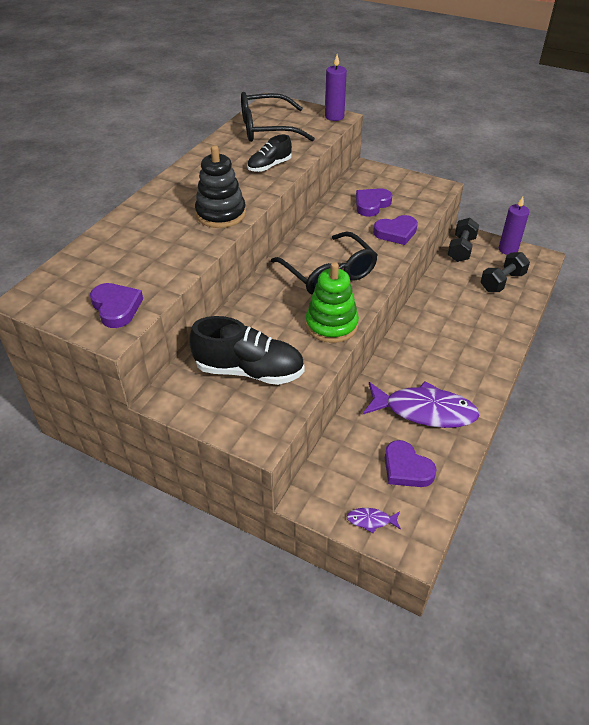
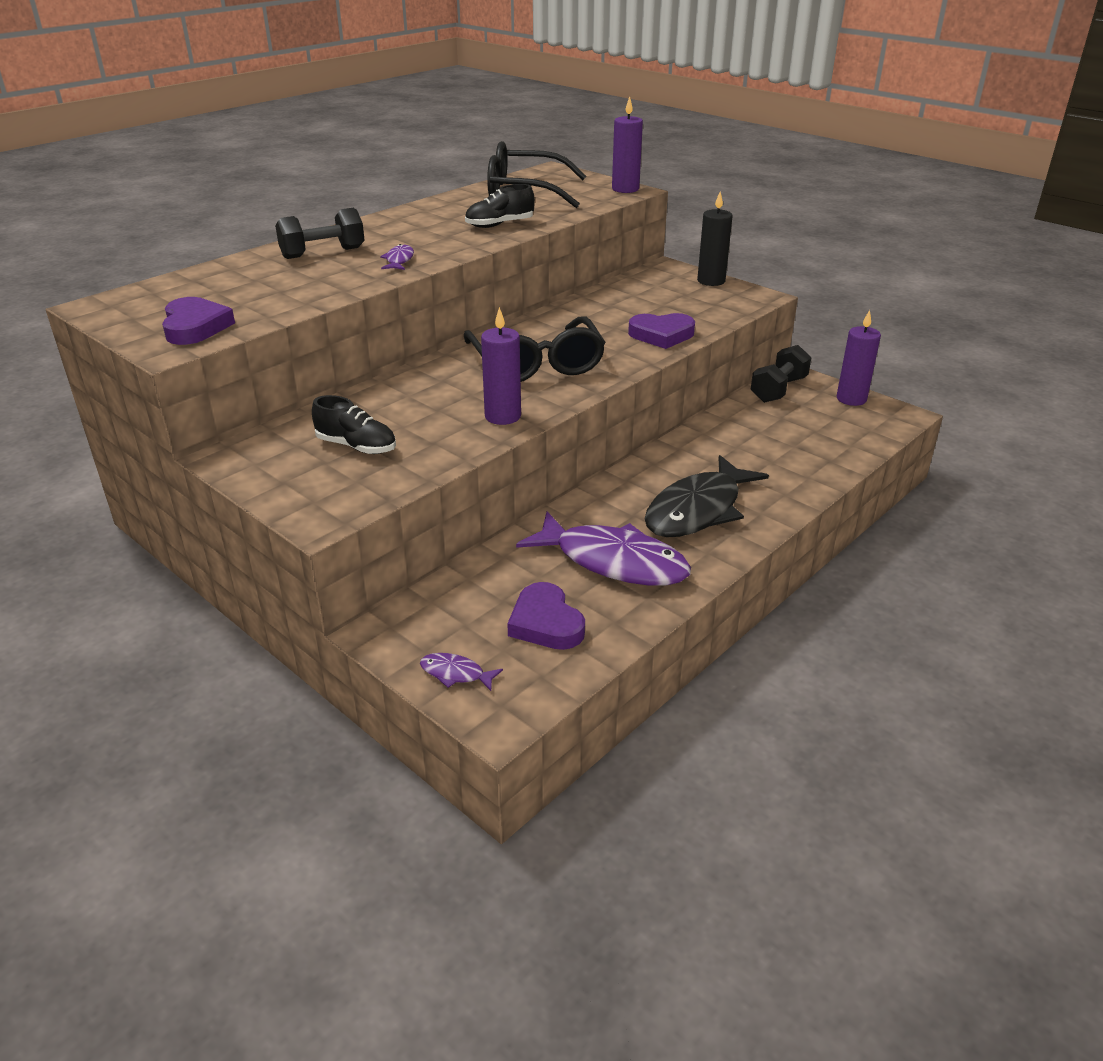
camera: 15 degrees right, 10 degrees down
black shoe [189,316,305,385] -> black shoe [312,395,396,454], size x0.57
black stacking toy [195,145,246,228] -> purple fish [380,244,414,270]
green stacking toy [306,262,359,343] -> purple candle [481,307,521,425]
purple heart [356,188,392,217] -> none
black dumbbell [481,252,530,292] -> black dumbbell moved to [275,208,365,259]
none -> black fish [645,455,769,537]
none -> black candle [697,191,733,286]

